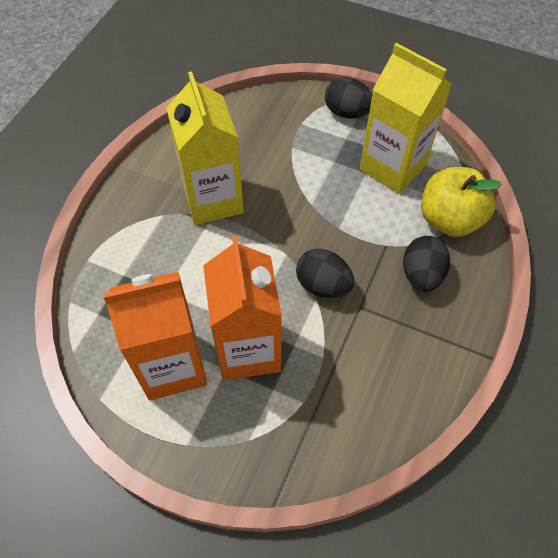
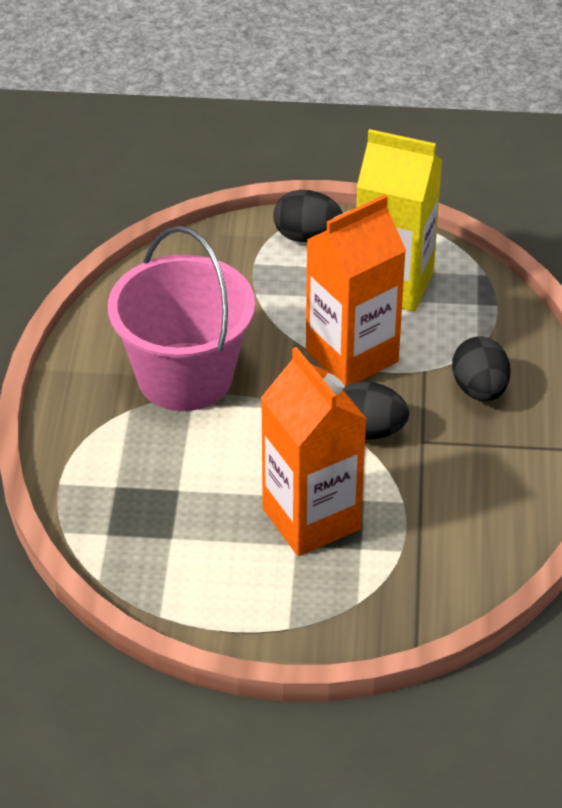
camera: 20 degrees left, 15 degrees down
orange carton [103,272,207,400] -> orange carton moved to [306,194,406,386]
yellow carton [166,71,244,225] -> pink bucket [108,226,255,411]
yellow apple [421,167,502,237] -> none

